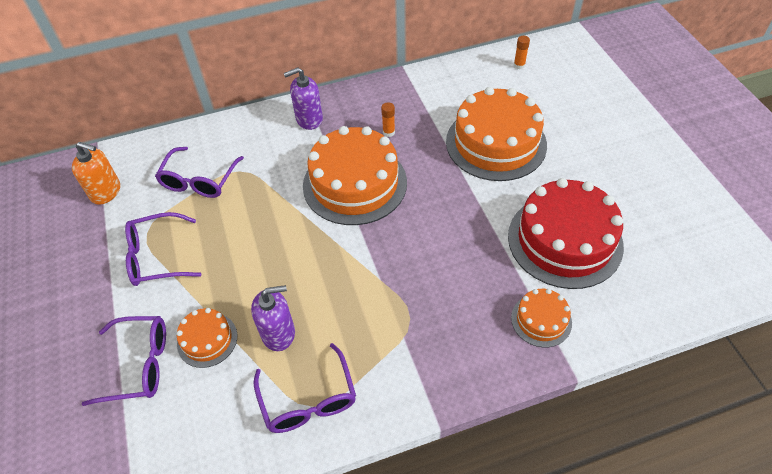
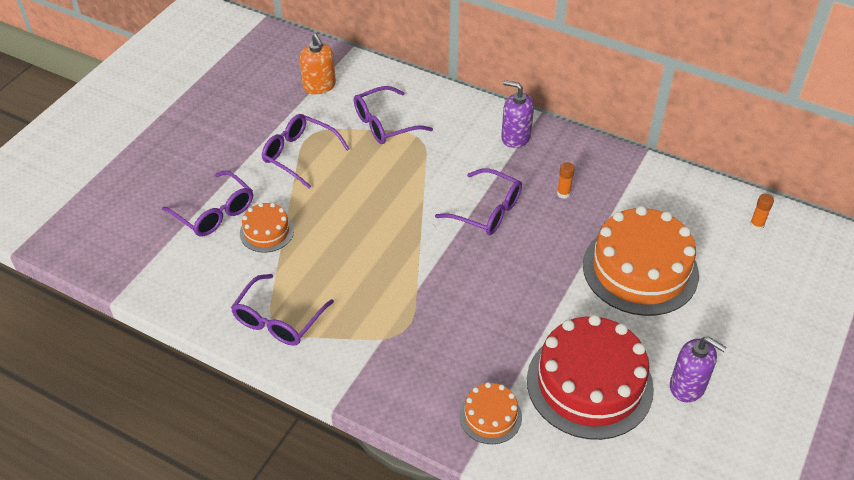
camera: 45 degrees right, 5 degrees down
purple soap dispenser [251,285,295,351] -> purple soap dispenser moved to [670,337,727,402]
orange cake [303,126,407,225] -> purple glasses [435,168,522,235]

